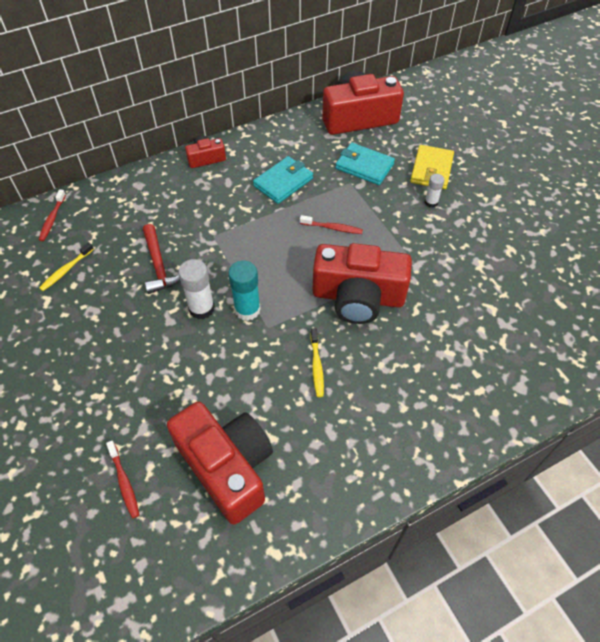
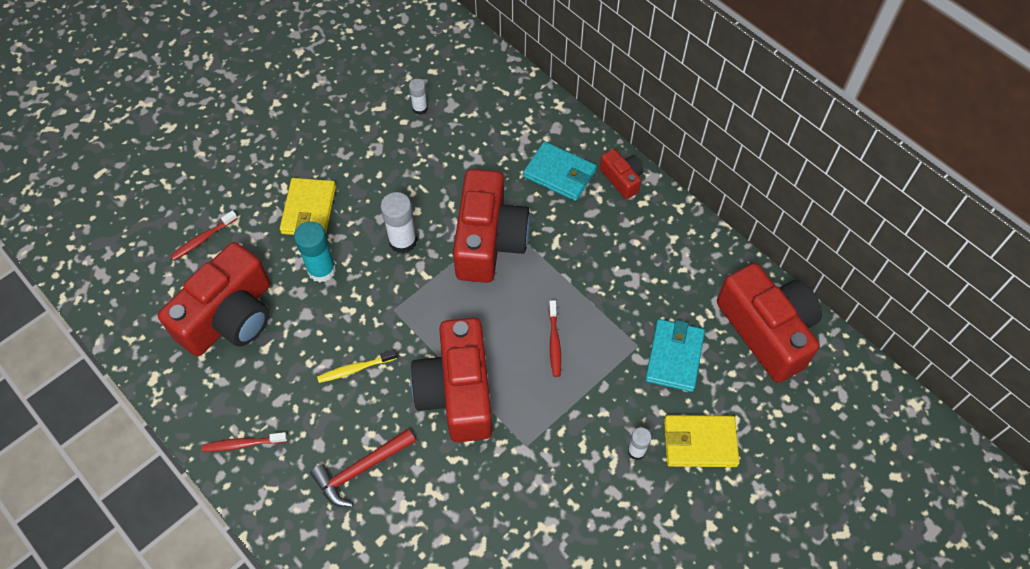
camera: 75 degrees right, 5 degrees up
red toothbrush [39,189,66,241] -> red toothbrush moved to [202,432,287,452]
yellow toothbrush [39,242,94,291] -> white glue stick [409,79,428,115]
red hammer [143,224,180,294] -> red hammer moved to [310,429,416,507]
turquoise glue stick [228,260,261,321] -> turquoise glue stick moved to [294,221,336,283]
turquoise wallet [253,156,313,204] -> turquoise wallet moved to [523,141,597,201]
none -> yellow wallet [280,178,336,235]
none -> red camera [453,169,530,283]

